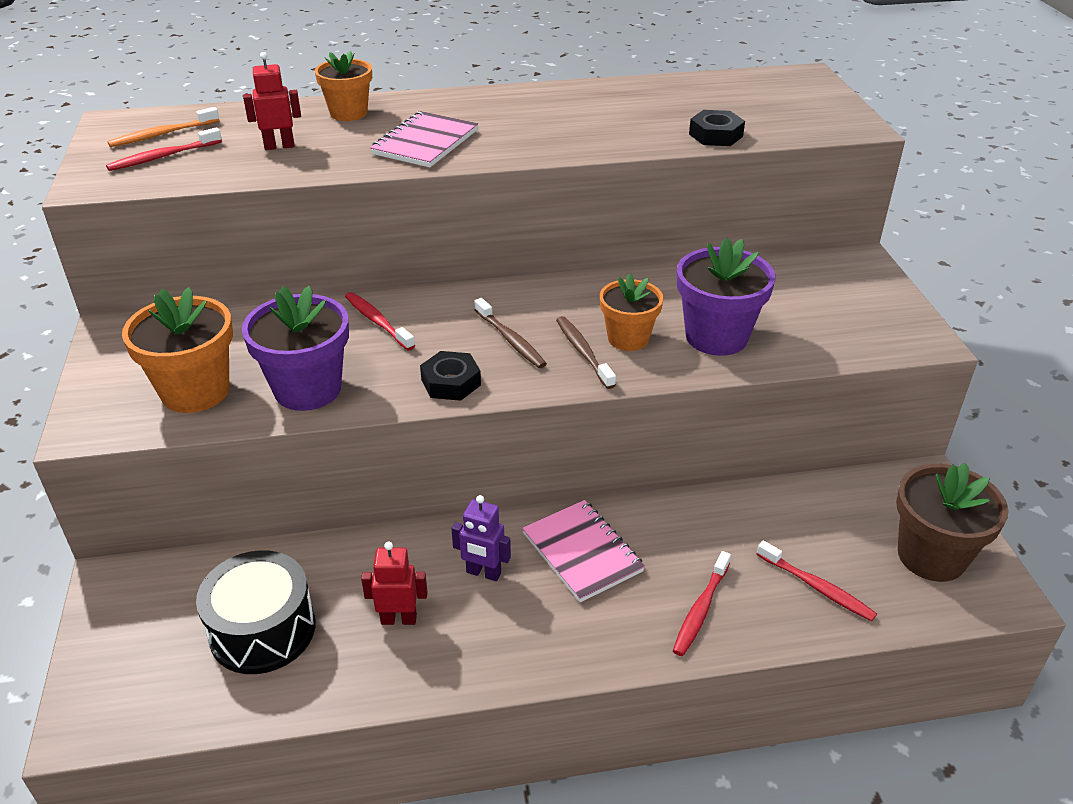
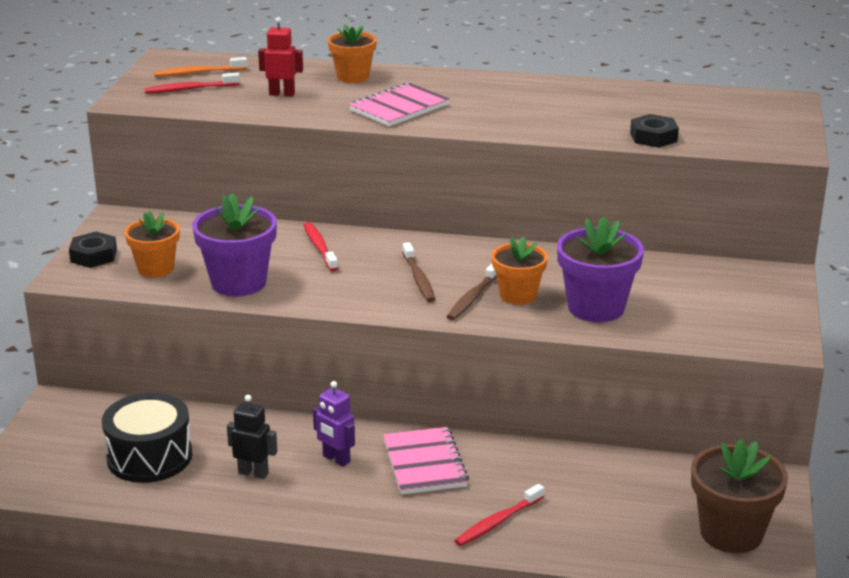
camera: 20 degrees right, 10 degrees down
orange flower pot [122,287,233,413] -> orange flower pot [125,211,179,278], size x0.66
red robot [361,542,427,625] -> black robot [227,395,277,479]
black nut [420,351,481,401] -> black nut moved to [69,232,117,268]
brown toothbrush [556,316,616,389] -> brown toothbrush turned 150 degrees counterclockwise [446,264,497,320]
red toothbrush [757,540,877,621] -> none

